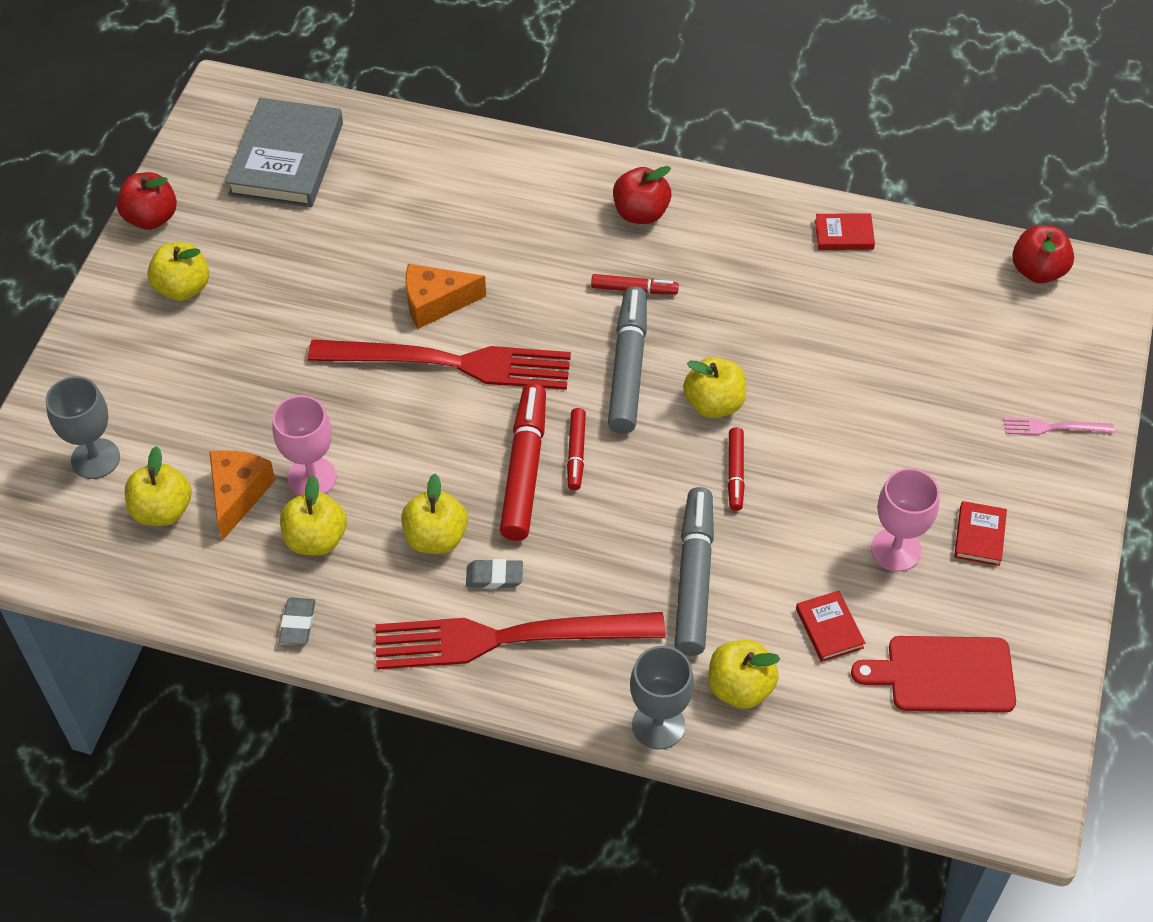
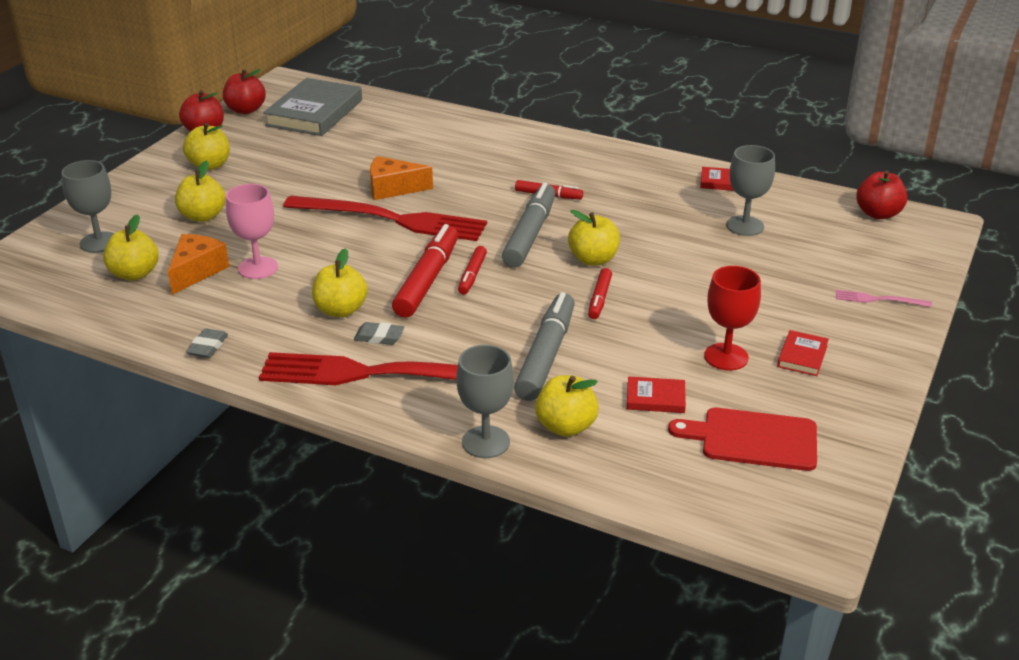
camera: 10 degrees right, 20 degrees down
yellow apple [280,475,347,556] -> yellow apple moved to [175,161,226,222]
red apple [613,166,671,224] -> red apple moved to [223,69,266,114]
red book [796,591,865,662] -> red book turned 75 degrees counterclockwise [627,377,686,413]
pink goblet [871,468,940,572] -> red goblet [704,266,761,370]
none -> grey goblet [726,145,775,236]

